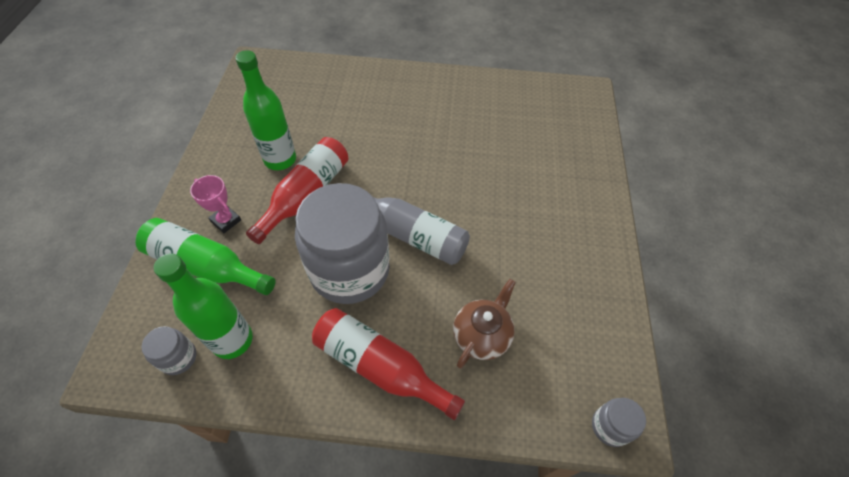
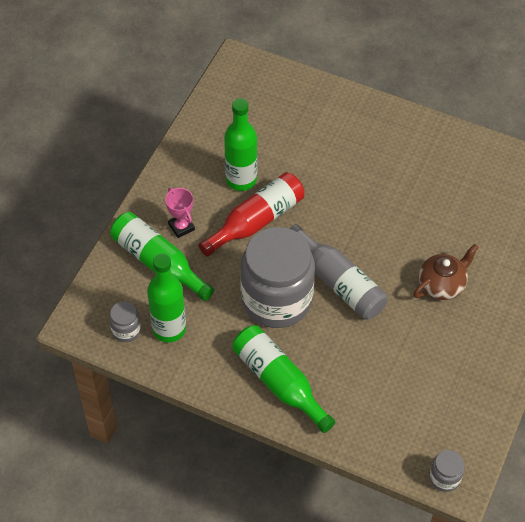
camera: 20 degrees right, 0 degrees up
red bottle [312,308,465,420] -> green bottle [232,325,335,433]
brown teapot [453,279,516,368] -> brown teapot moved to [414,244,479,300]

